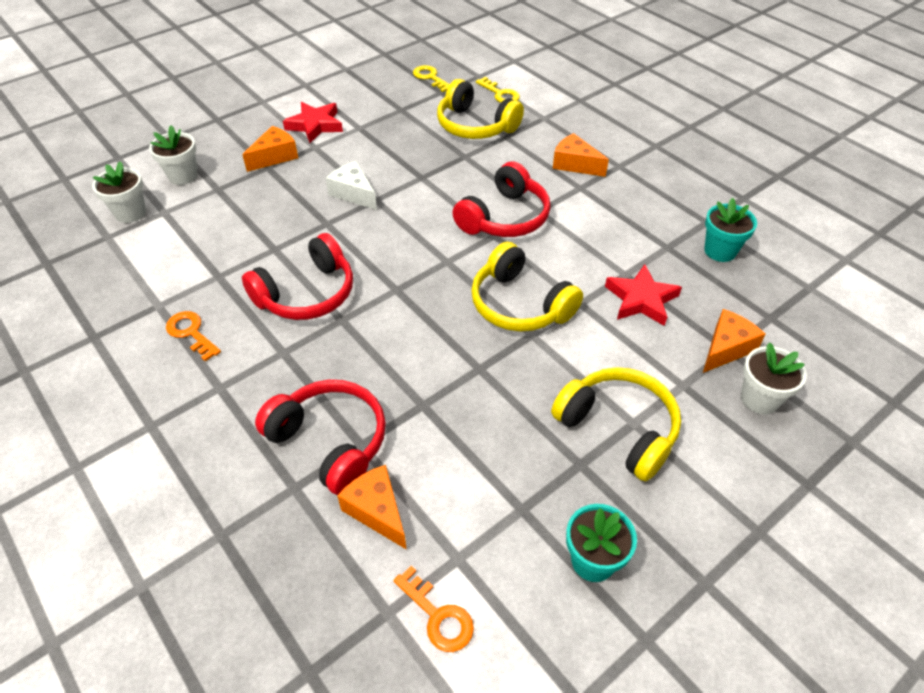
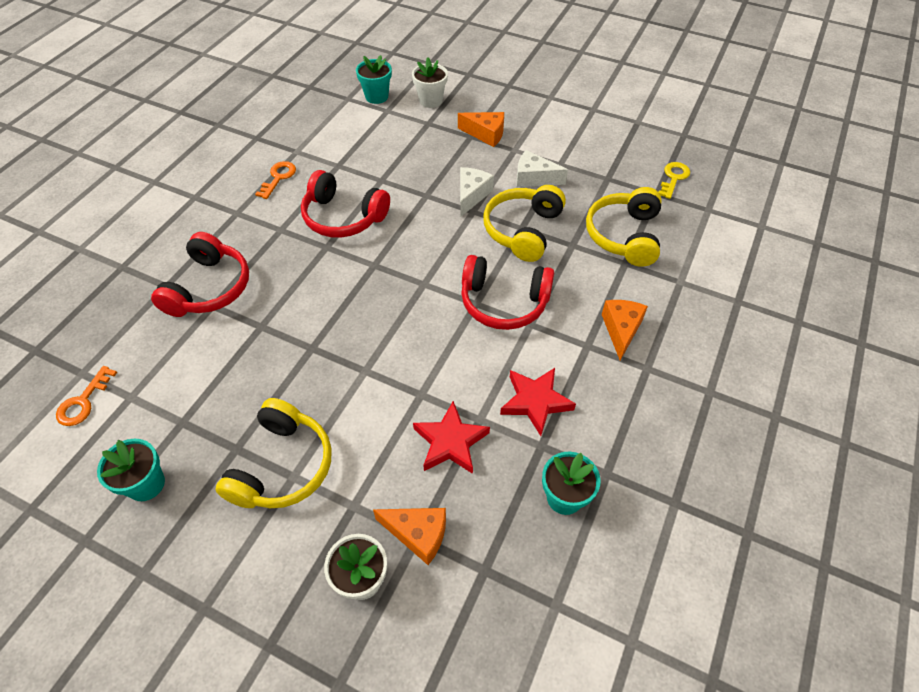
camera: 65 degrees right, 5 degrees up
white flower pot [92,161,146,223] -> turquoise flower pot [356,55,392,104]
red star [283,102,343,143] -> red star moved to [500,368,576,436]
orange cheese [337,465,407,550] -> none
yellow headphones [471,242,583,332] -> yellow headphones moved to [483,185,566,262]
yellow key [476,77,520,103] -> none
none -> white cheese [516,150,568,187]

